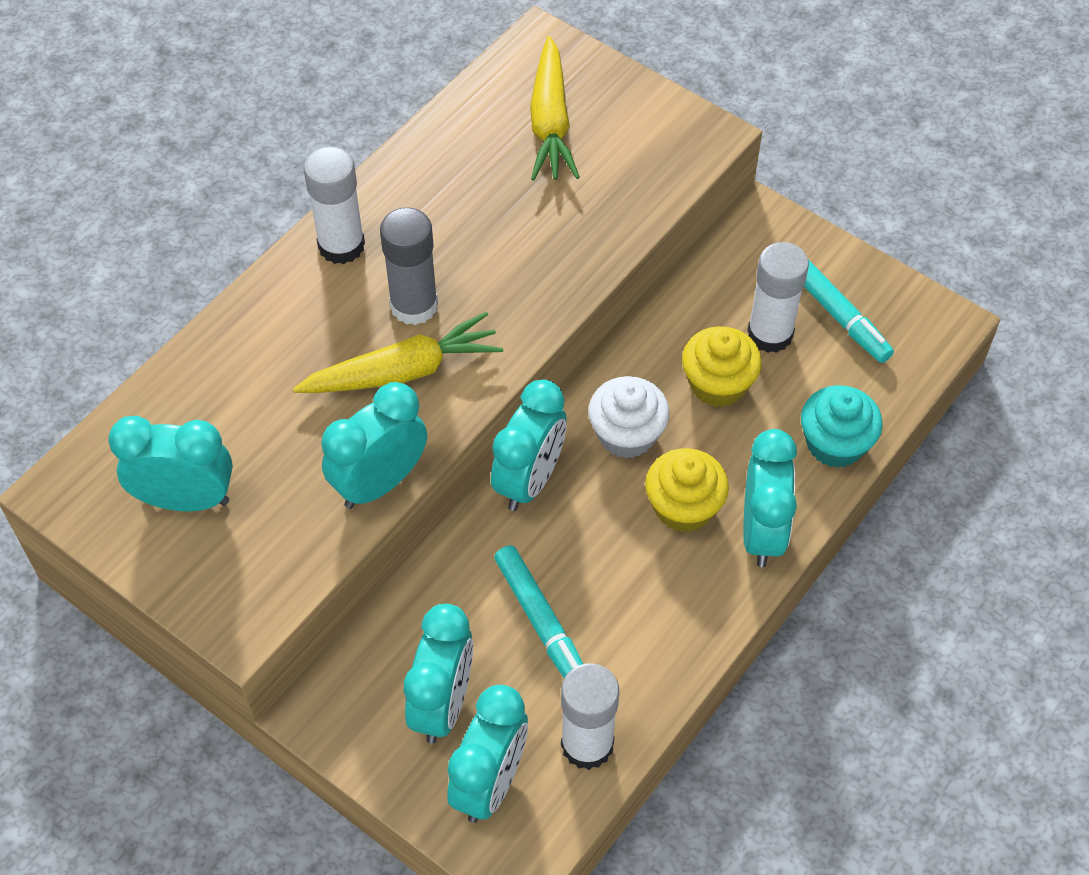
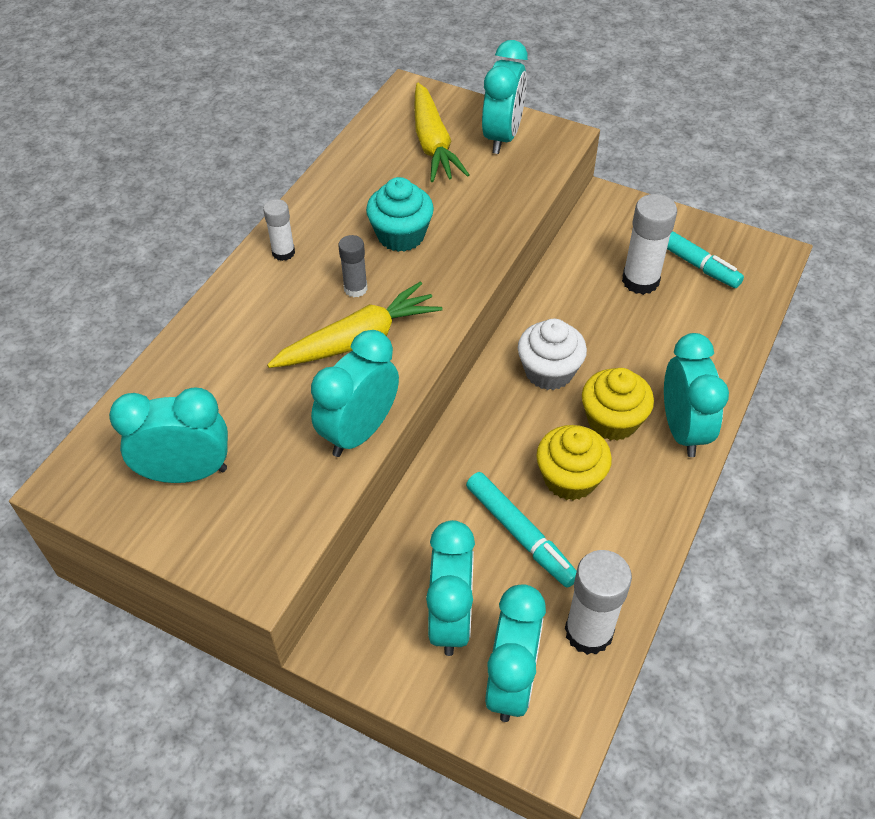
camera: 10 degrees left, 5 degrees down
white glue stick [303,146,365,264] -> white glue stick [263,199,295,261], size x0.58
grey glue stick [380,207,438,325] -> grey glue stick [338,235,368,297], size x0.58
turquoise clock [491,380,567,511] -> turquoise clock moved to [482,40,528,154]
yellow cupcake [682,326,762,407] -> yellow cupcake moved to [536,425,612,500]
turquoise cupcake [801,385,883,468] -> turquoise cupcake moved to [366,177,434,252]

